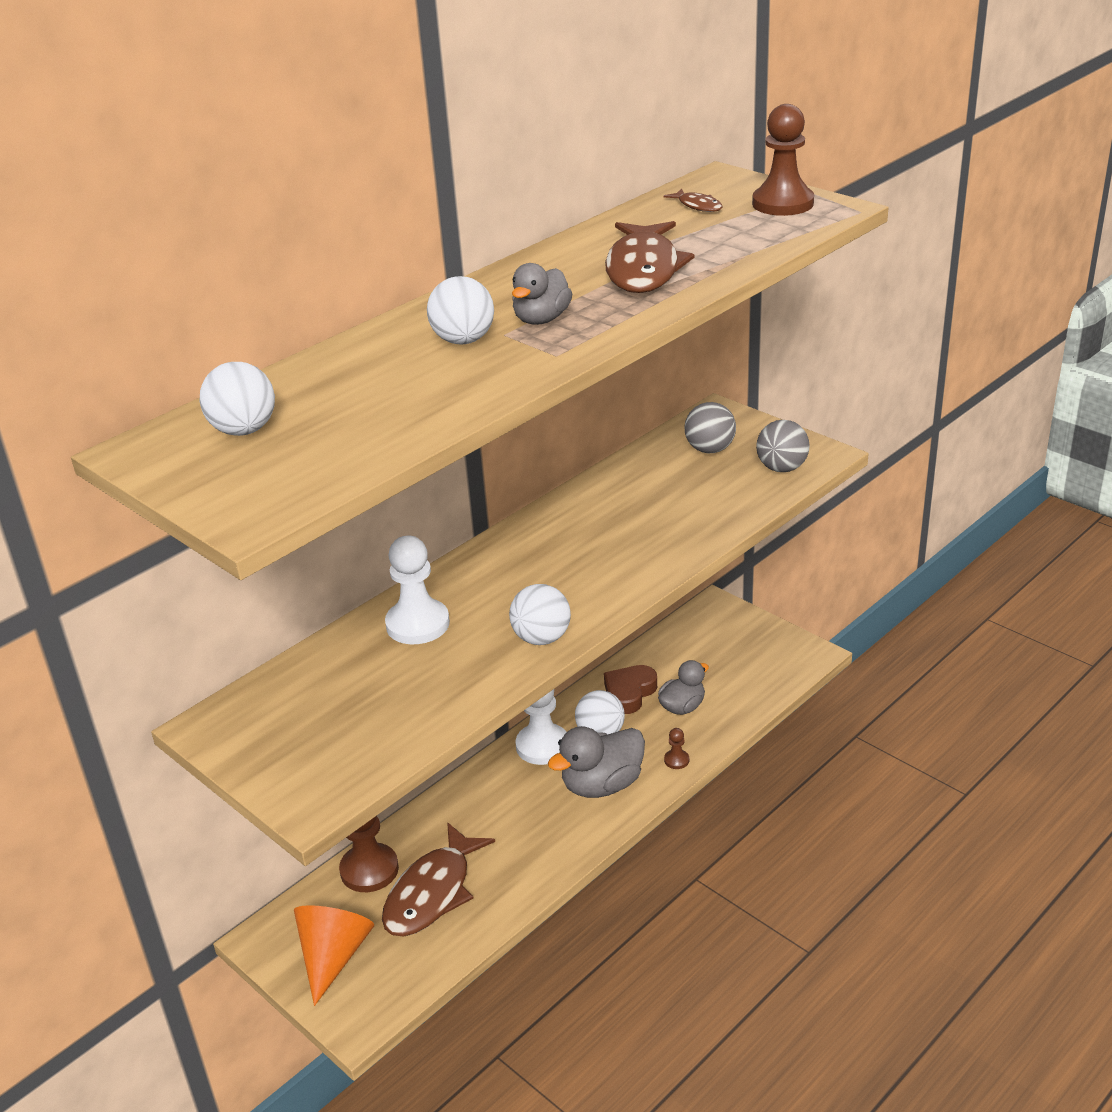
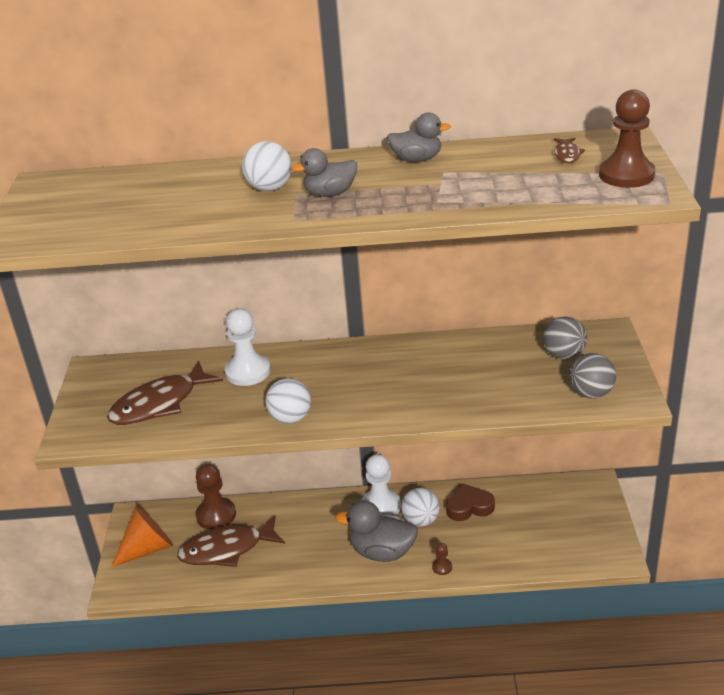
camera: 45 degrees right, 0 degrees up
white ball [200,362,275,436] -> none
brown fish [605,221,695,293] -> brown fish moved to [107,360,223,425]
grey duck [658,660,709,715] -> grey duck moved to [387,112,451,162]

